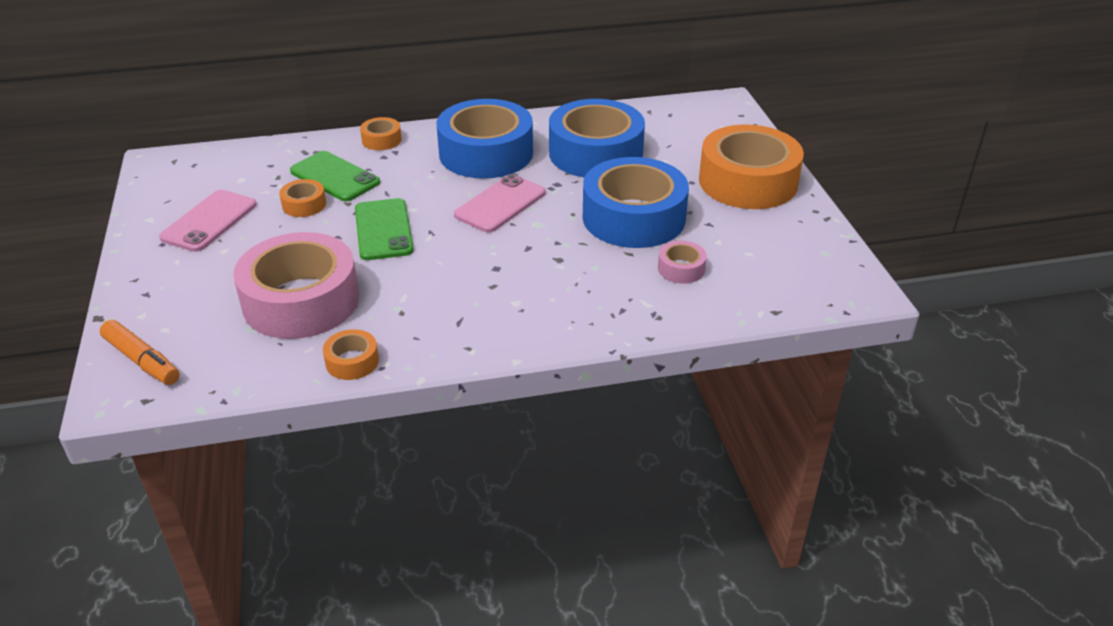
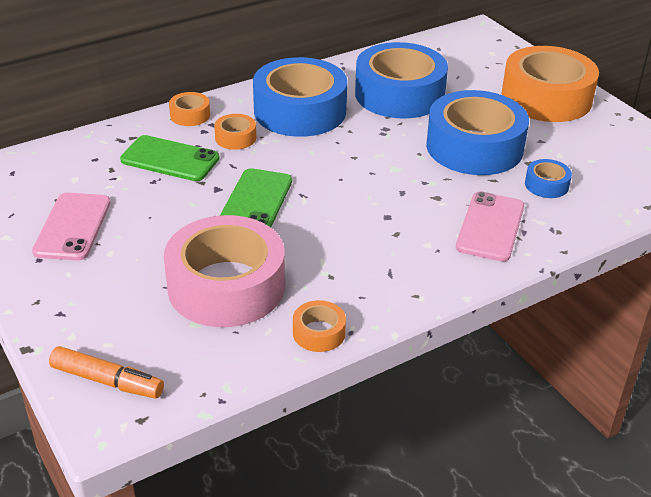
camera: 20 degrees left, 0 degrees up
orange tape [279,179,326,217] -> orange tape moved to [214,114,256,150]
green phone [355,198,414,260] -> green phone turned 45 degrees clockwise [220,168,292,227]
pink phone [454,174,545,232] -> pink phone moved to [456,191,524,262]
pink tape [658,241,707,283] -> blue tape [525,159,572,198]

